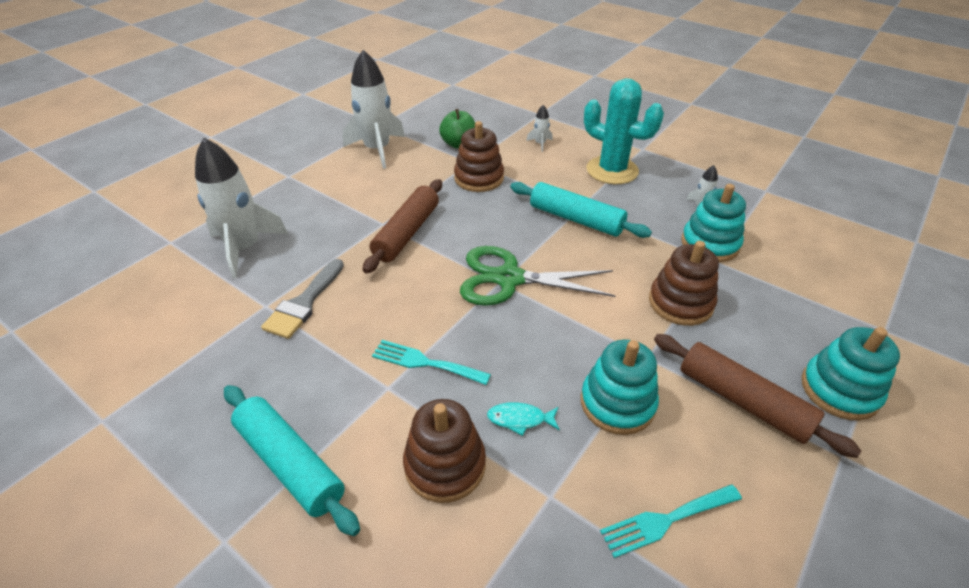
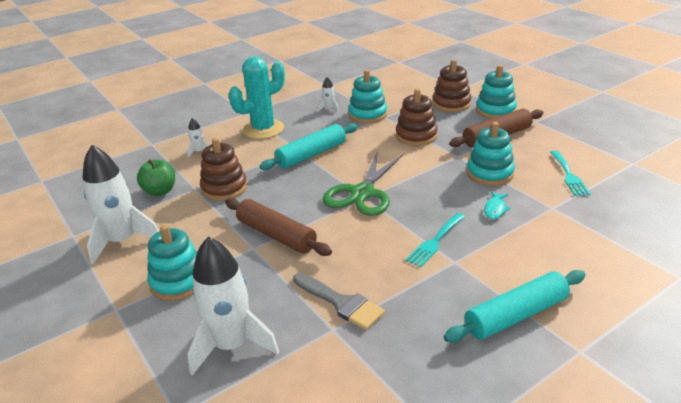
camera: 70 degrees left, 10 degrees down
brown stacking toy [403,399,486,503] -> brown stacking toy moved to [432,59,471,112]
none -> turquoise stacking toy [147,224,197,301]

